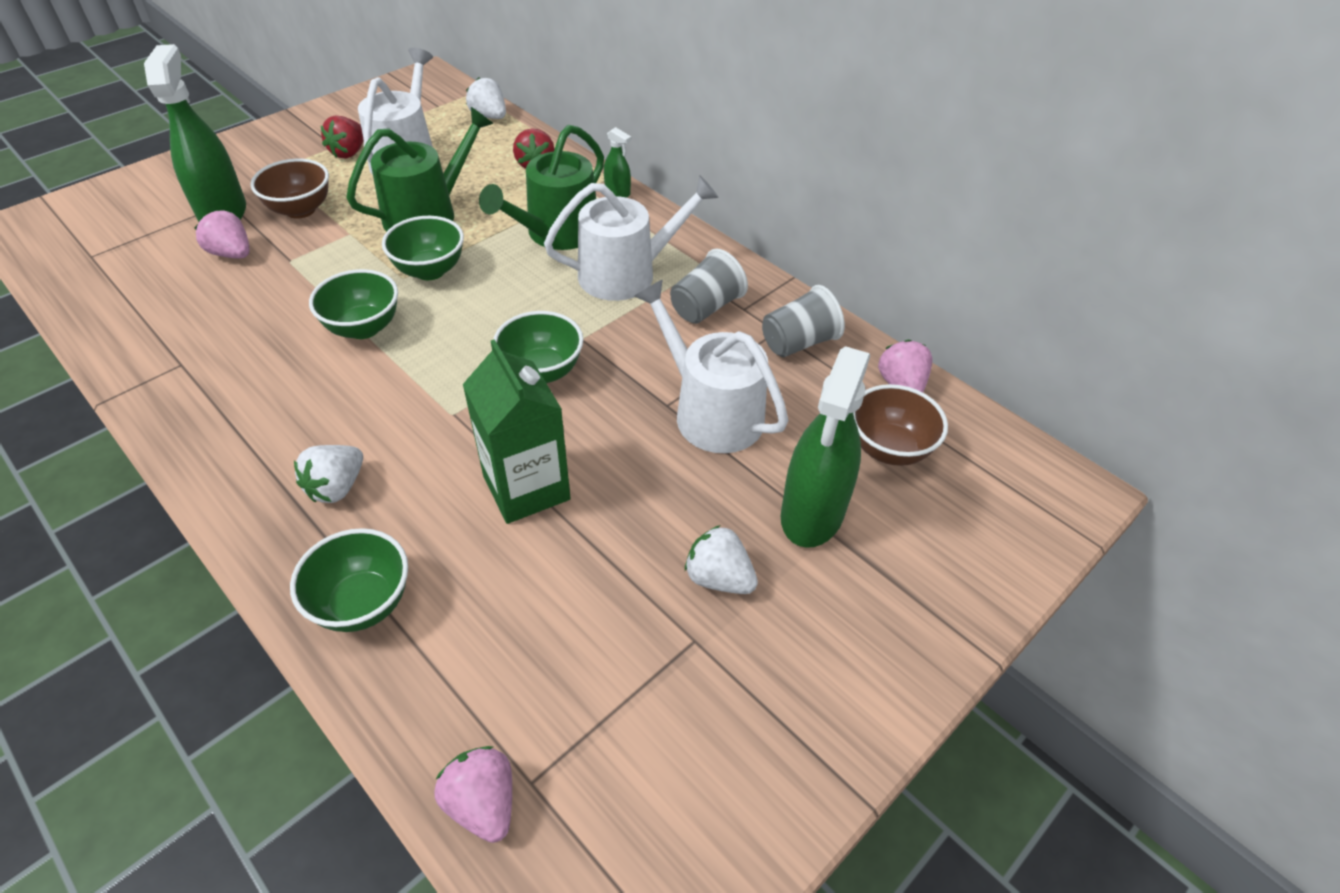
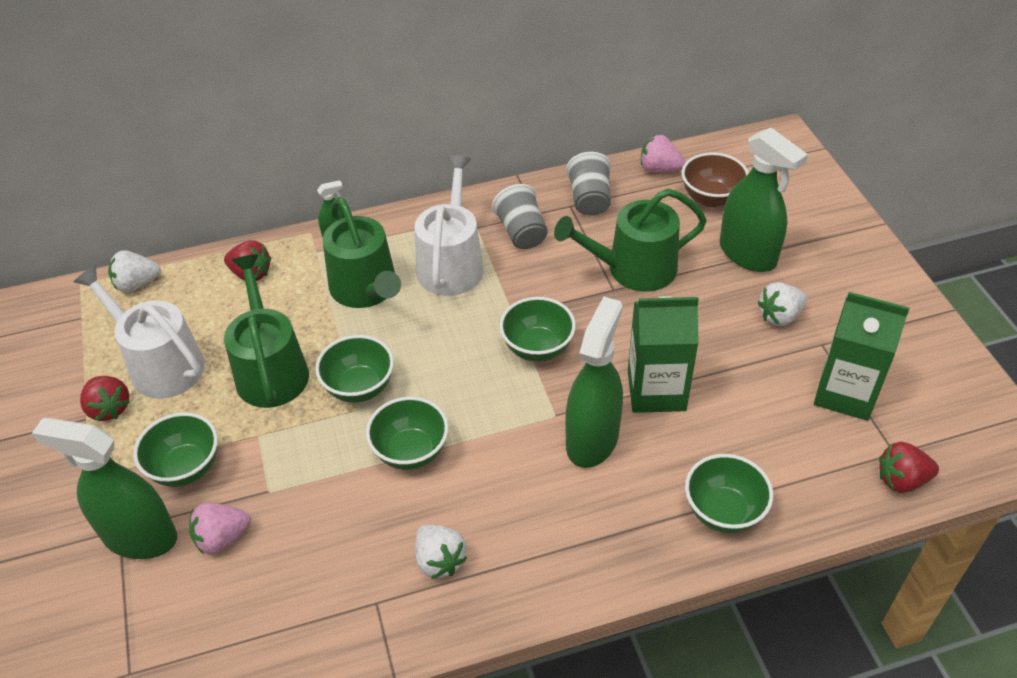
camera: 60 degrees left, 0 degrees up
brown bowl [250,159,329,219] -> green bowl [133,412,218,487]
white strawberry [294,445,363,503] -> white strawberry moved to [415,524,467,579]
pink strawberry [434,746,512,843] -> red strawberry [879,442,939,493]
white watering can [634,280,788,453] -> green watering can [554,189,707,292]
none -> green spray bottle [565,296,623,468]
none -> green carton [814,292,910,421]

